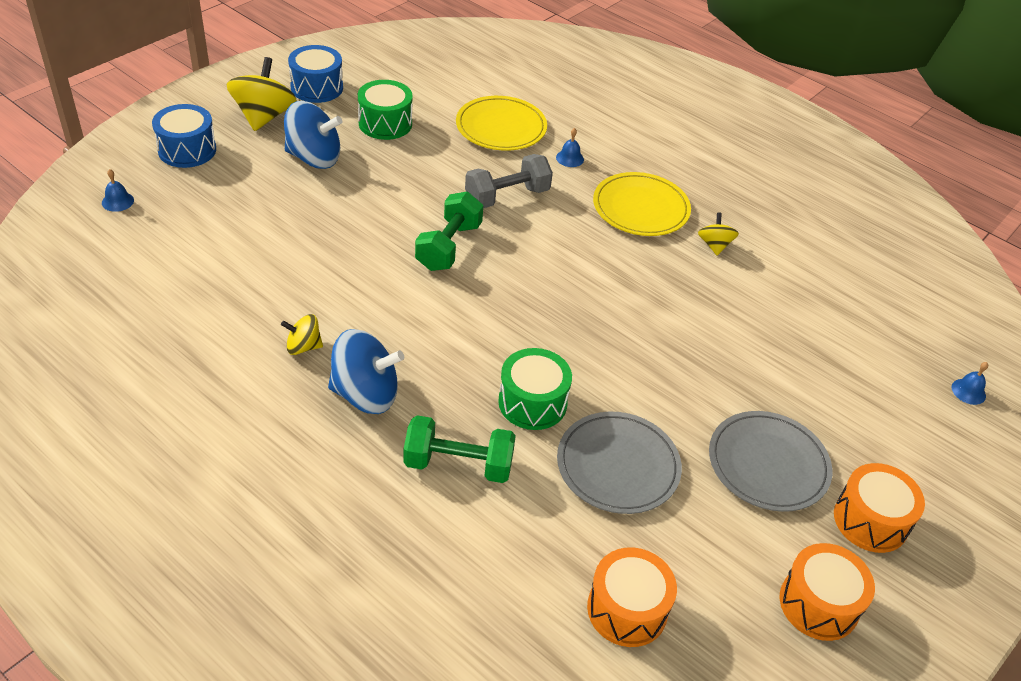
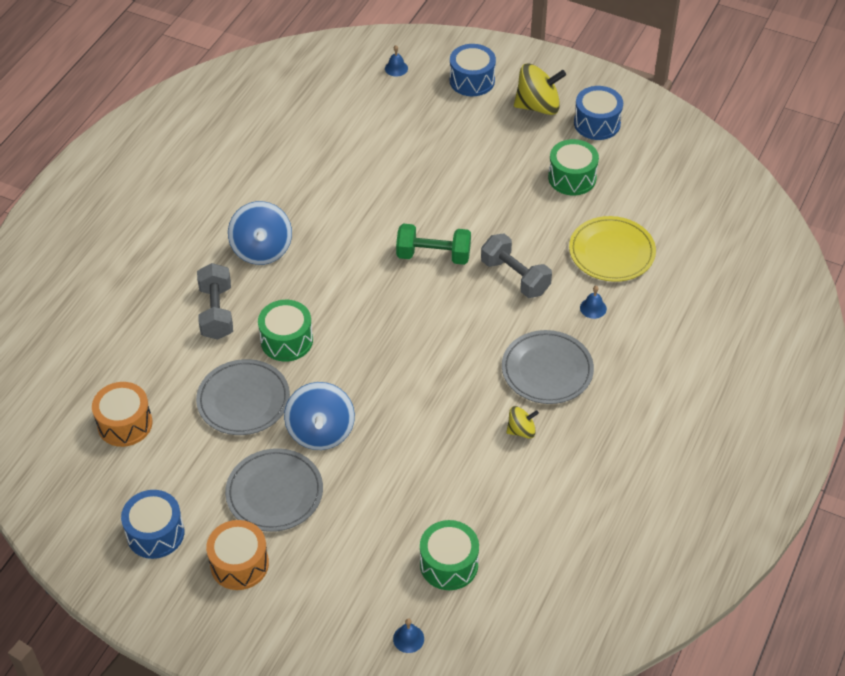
camera: 80 degrees right, 5 degrees up
yellow spinning top [281,314,323,355] -> none
blue spinning top [284,101,342,169] -> blue spinning top moved to [284,382,355,450]
green dumbbell [404,415,516,483] -> grey dumbbell [197,263,233,340]
yellow plate [593,172,691,236] -> grey plate [502,330,594,404]
orange drum [780,543,875,641] -> blue drum [121,490,185,559]
none -> green drum [420,520,479,590]

